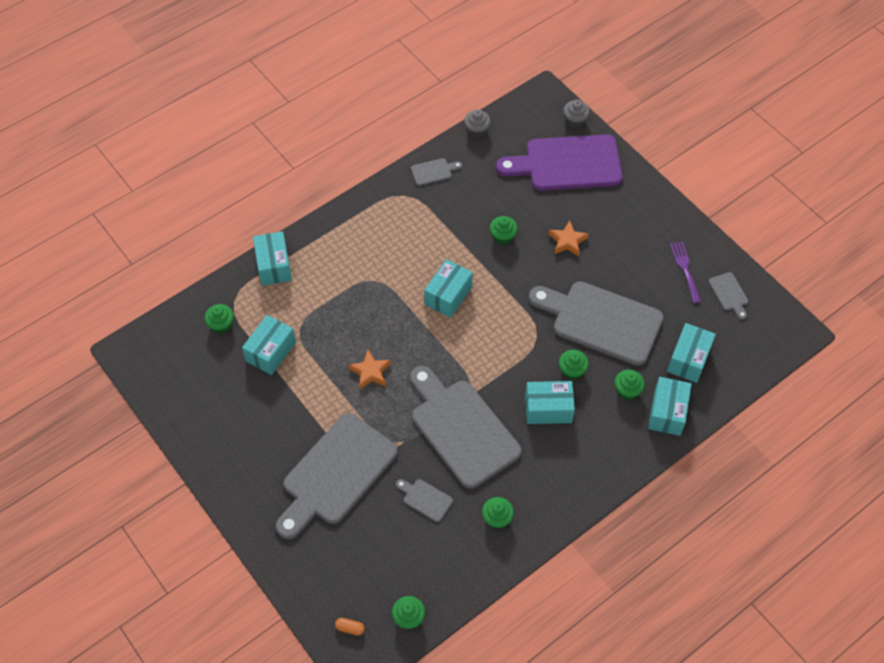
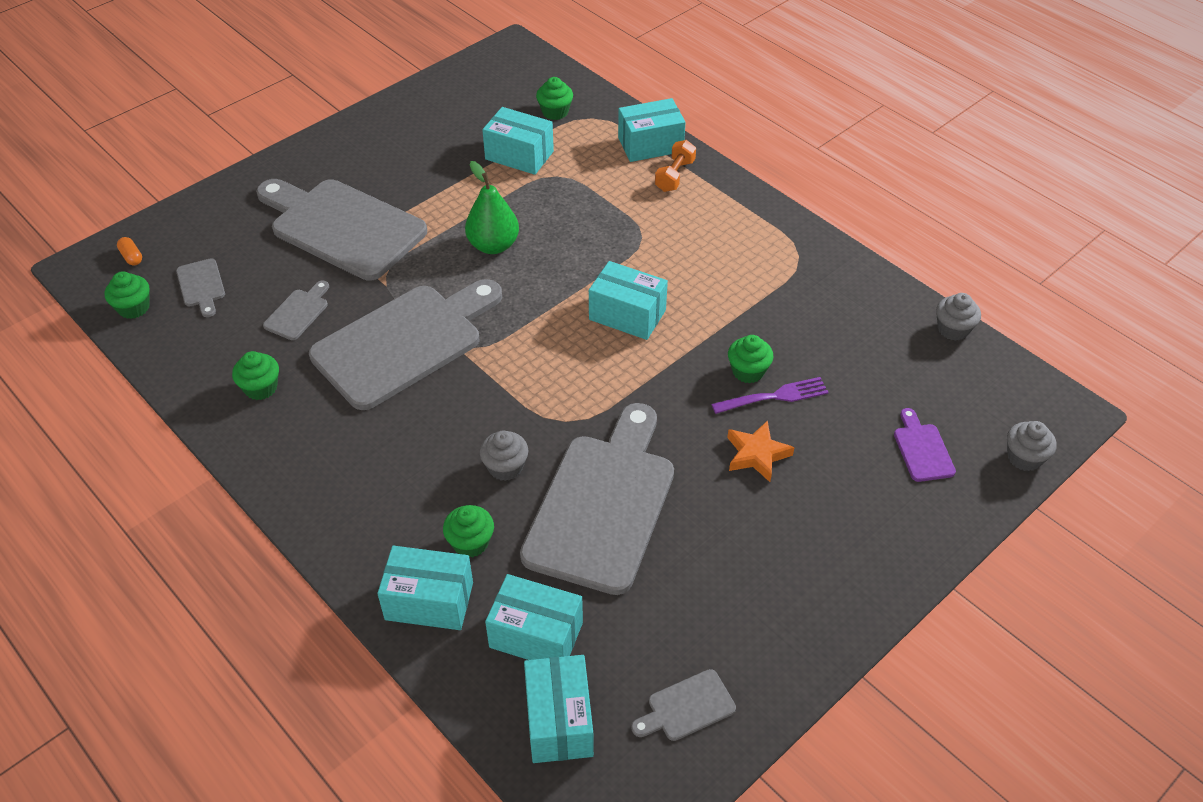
camera: 85 degrees right, 10 degrees down
orange capsule [335,618,365,636] -> orange capsule turned 45 degrees counterclockwise [117,237,142,266]
orange star [348,350,391,389] -> green pear [465,161,519,254]
grey cutting board [411,158,462,186] -> grey cutting board moved to [176,258,225,317]
purple cutting board [496,134,623,191] -> purple cutting board [894,408,956,482], size x0.41
turquoise box [525,381,575,424] -> turquoise box moved to [524,655,594,763]
green cupcake [559,350,589,380] -> grey cupcake [480,431,528,481]
purple fork [670,241,701,304] -> purple fork moved to [711,377,828,414]
none -> orange dumbbell [655,140,696,192]

